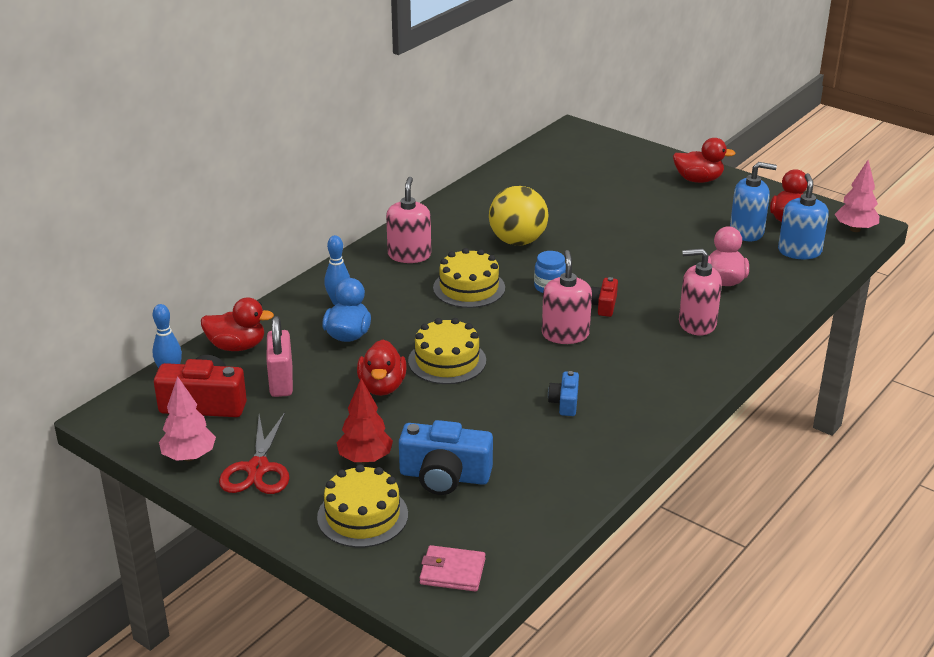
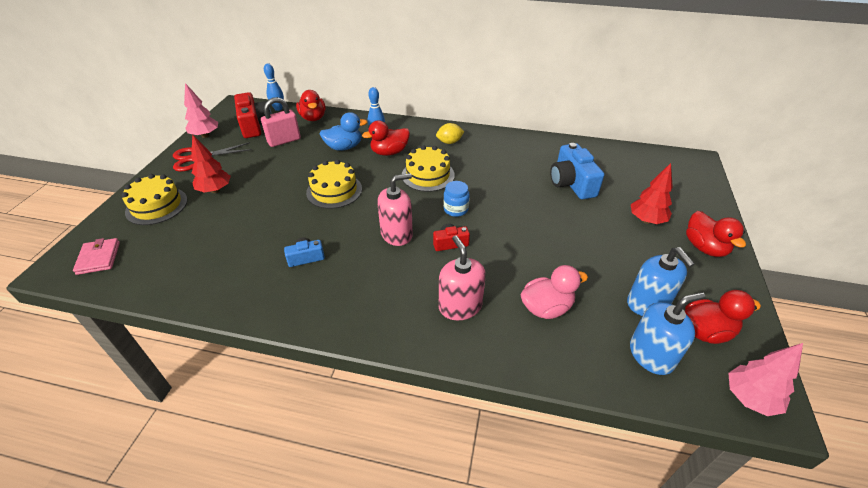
camera: 65 degrees right, 10 degrees up
red duck [357,340,407,396] -> red duck moved to [362,120,410,156]
pink soap dispenser [386,177,431,263] -> yellow lemon [436,123,465,144]
blue camera [399,420,493,495] -> blue camera moved to [550,143,604,200]
yellow ball [489,186,548,246] -> none
none -> red tree [631,163,673,224]

